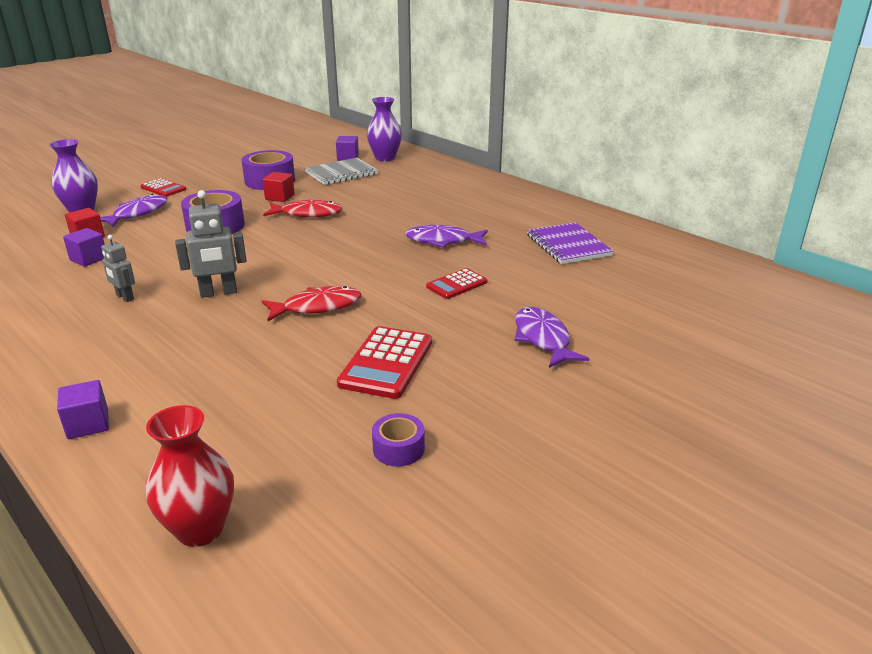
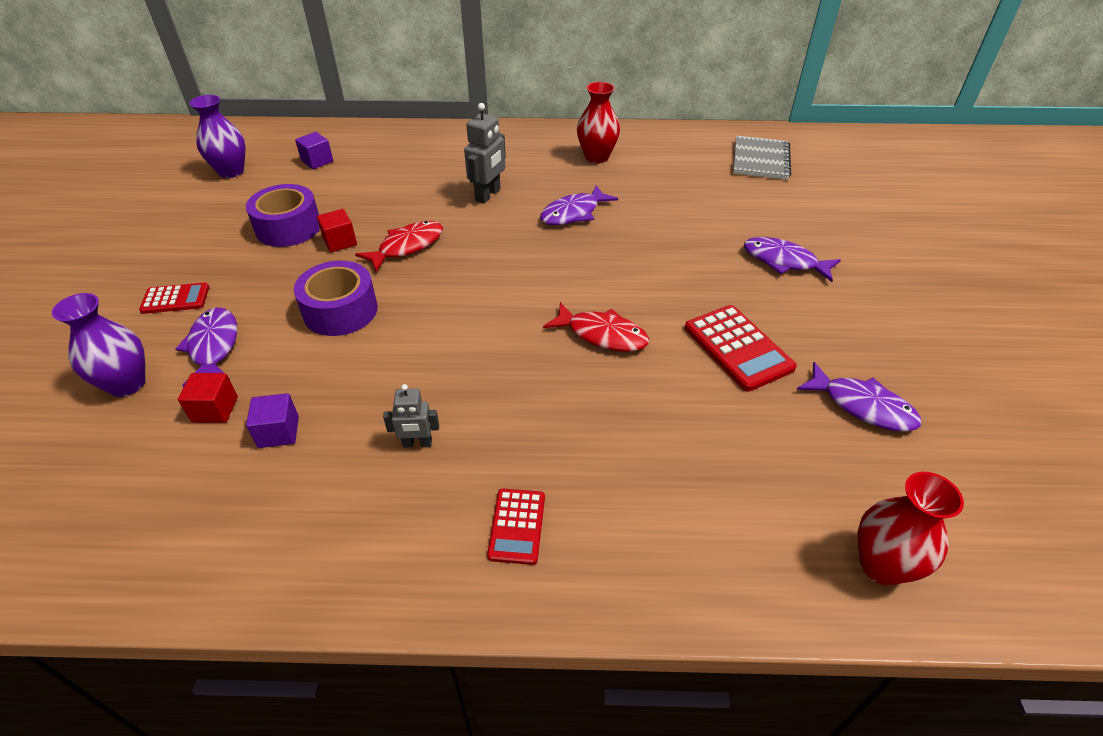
camera: 45 degrees left, 15 degrees up
purple cube [57,380,109,439] -> none
grey robot [175,190,247,298] -> grey robot moved to [464,103,506,203]
red fish [262,286,361,321] -> red fish turned 90 degrees clockwise [543,302,649,352]
grey notebook [305,158,378,185] -> grey notebook moved to [733,136,791,180]
purple vase [367,97,402,162] -> purple vase moved to [189,95,245,178]
purple tape [372,413,425,467] -> purple fish [797,362,921,432]
red calculator [426,268,488,299] -> red calculator moved to [487,489,545,565]
purple notebook [527,222,613,264] -> none
none -> red vase [577,82,620,163]

